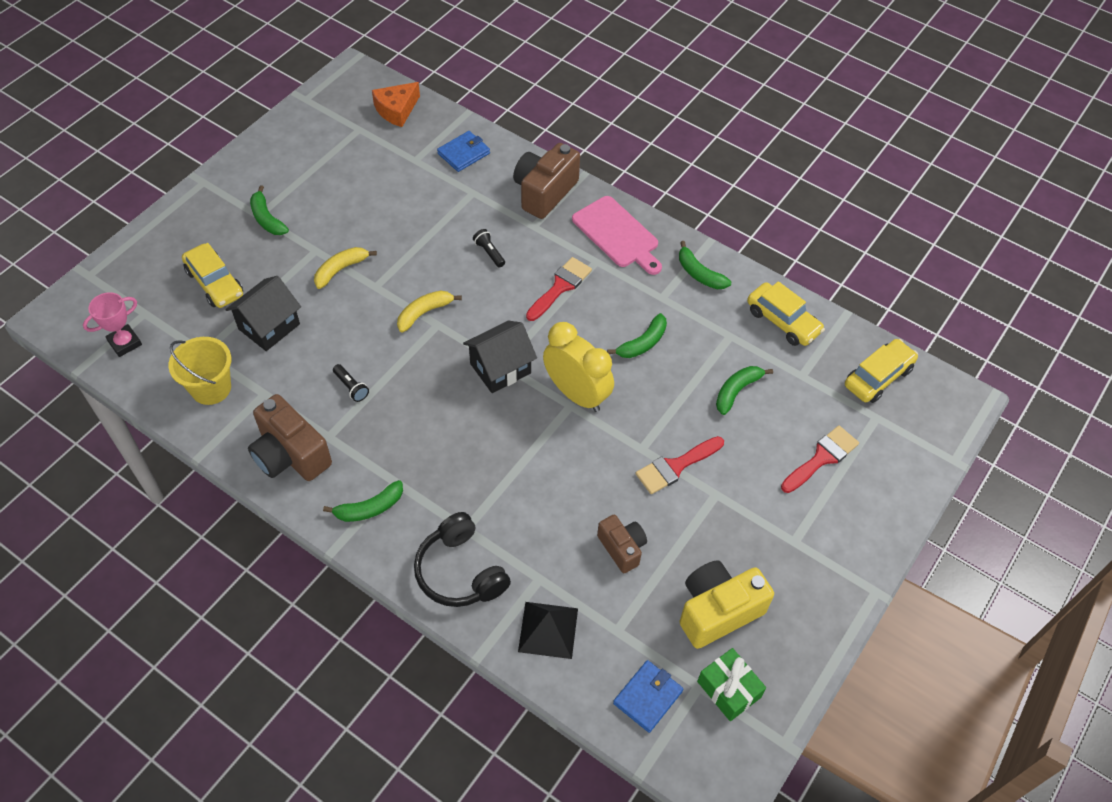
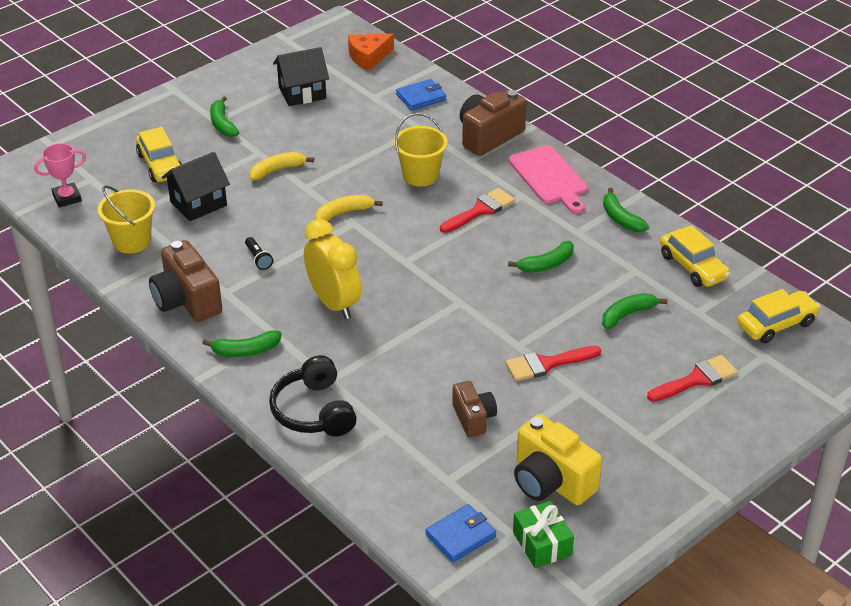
camera: 15 degrees right, 15 degrees down
black house [463,321,537,393] -> black house moved to [273,47,329,106]
black flashlight [473,229,505,268] -> yellow bucket [394,113,448,187]
black pyramid [518,602,578,659] -> none
yellow clock [543,322,614,412] -> yellow clock moved to [304,219,361,319]
yellow camera [680,560,774,649] -> yellow camera turned 120 degrees counterclockwise [514,414,602,505]

